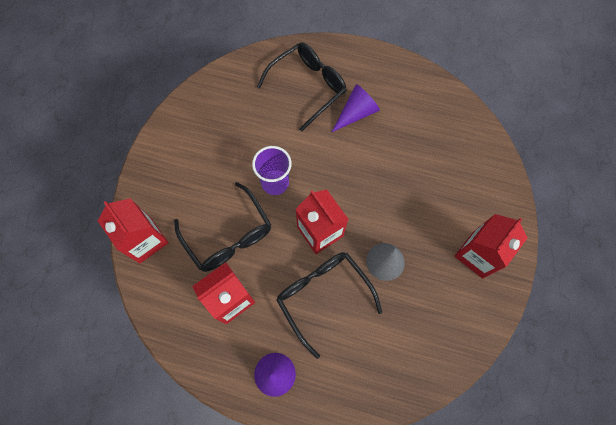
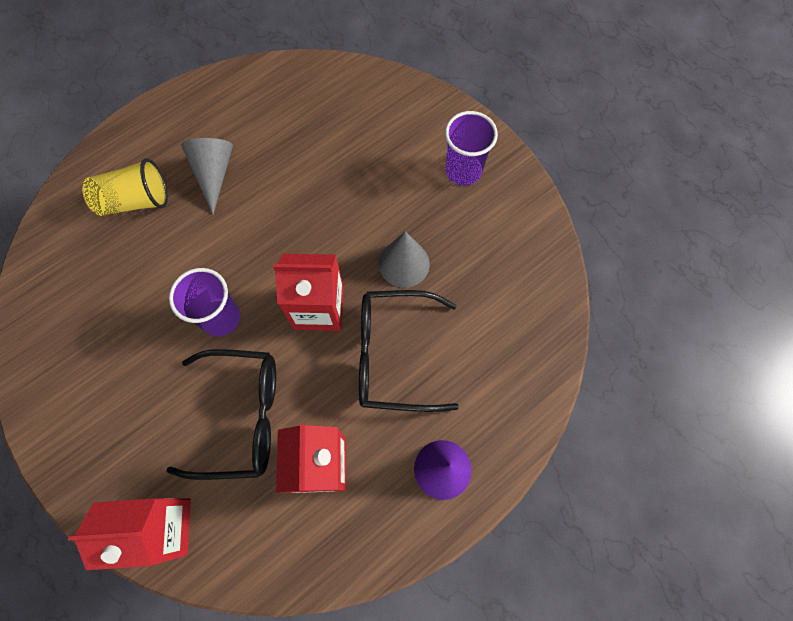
camera: 55 degrees left, 0 degrees up
black glasses [257,42,347,132] -> yellow cup [82,158,168,216]
purple cone [332,84,380,132] -> grey cone [181,138,233,215]
red carton [454,214,527,278] -> purple cup [445,111,498,186]

